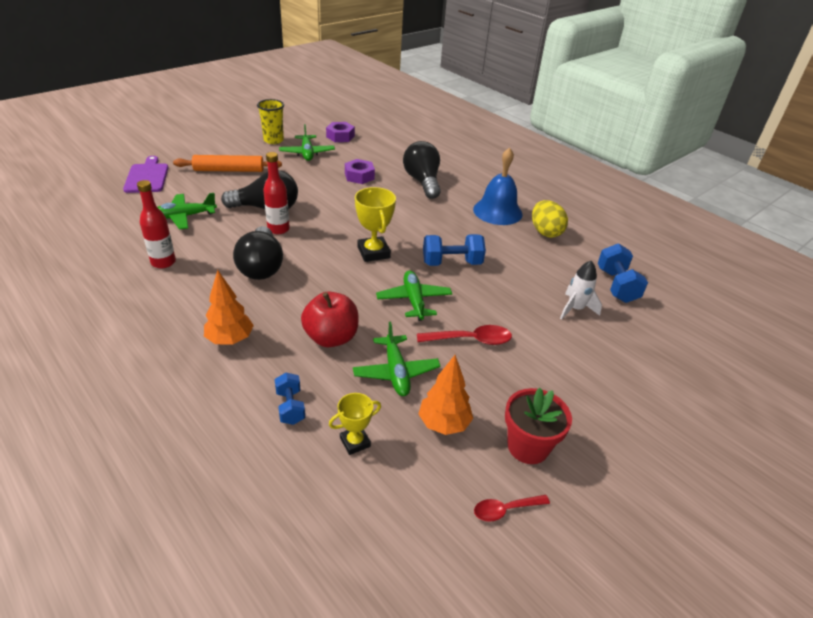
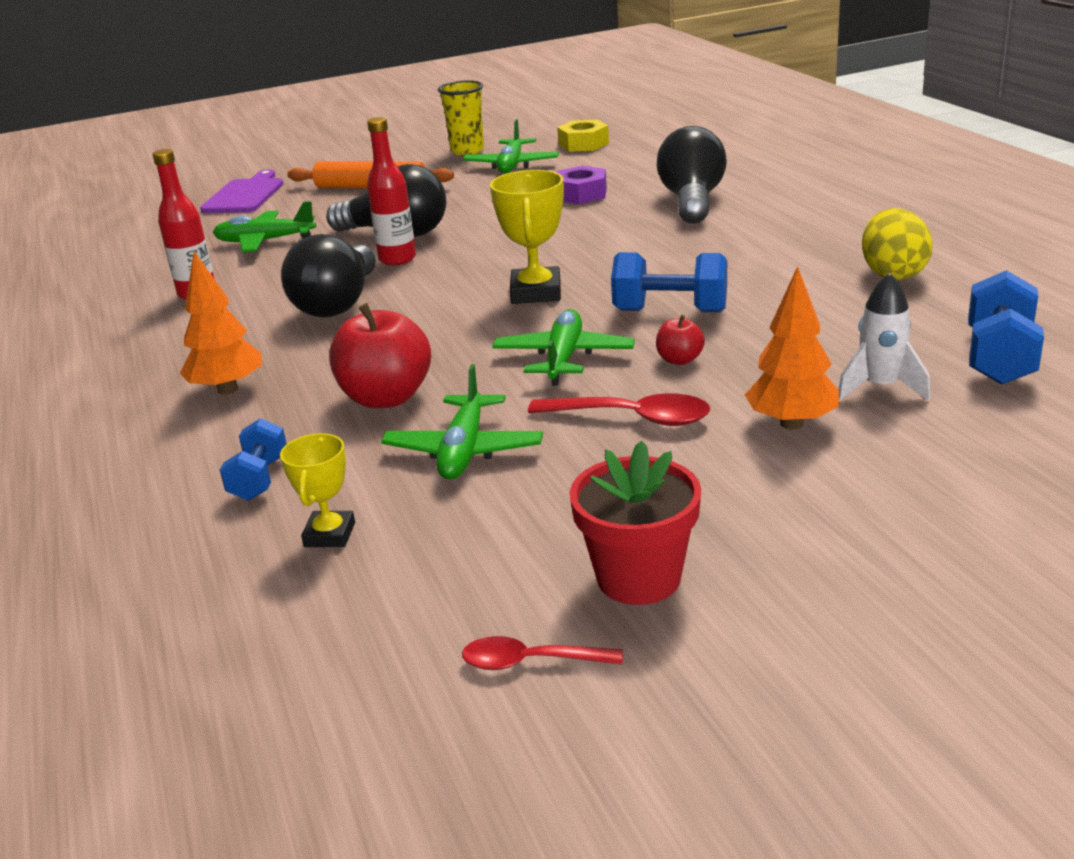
camera: 25 degrees right, 10 degrees down
purple nut [326,122,355,142] -> yellow nut [557,120,609,152]
yellow trophy [329,393,381,455] -> yellow trophy turned 75 degrees counterclockwise [280,433,355,547]
orange tree [418,355,473,435] -> orange tree moved to [745,266,839,430]
blue bell [473,148,523,225] -> none
none -> red apple [656,315,705,365]

